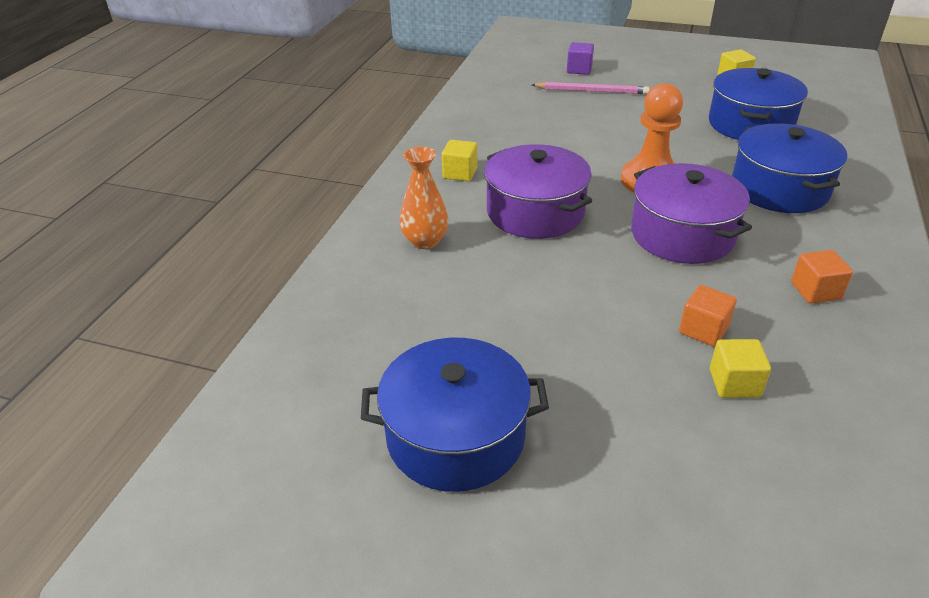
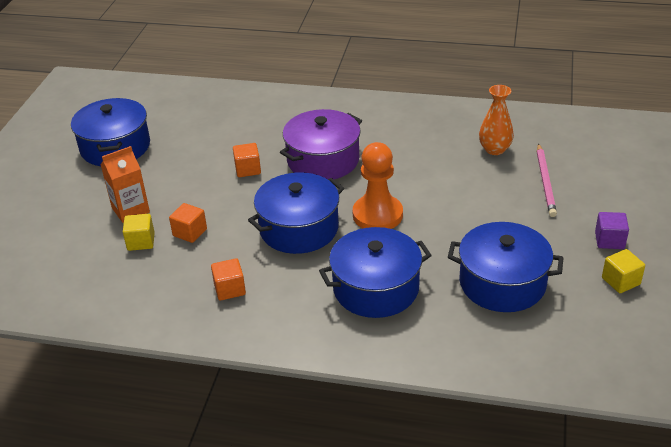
camera: 85 degrees right, 0 degrees up
orange vase [399,146,448,249] -> orange vase moved to [479,85,514,155]
yellow cube [442,140,478,182] -> none
purple cube [567,42,594,75] -> purple cube moved to [595,212,629,249]
purple pot [631,163,752,264] -> blue pot [248,172,344,254]
none -> orange carton [101,146,150,223]
none -> orange cube [233,143,261,177]

